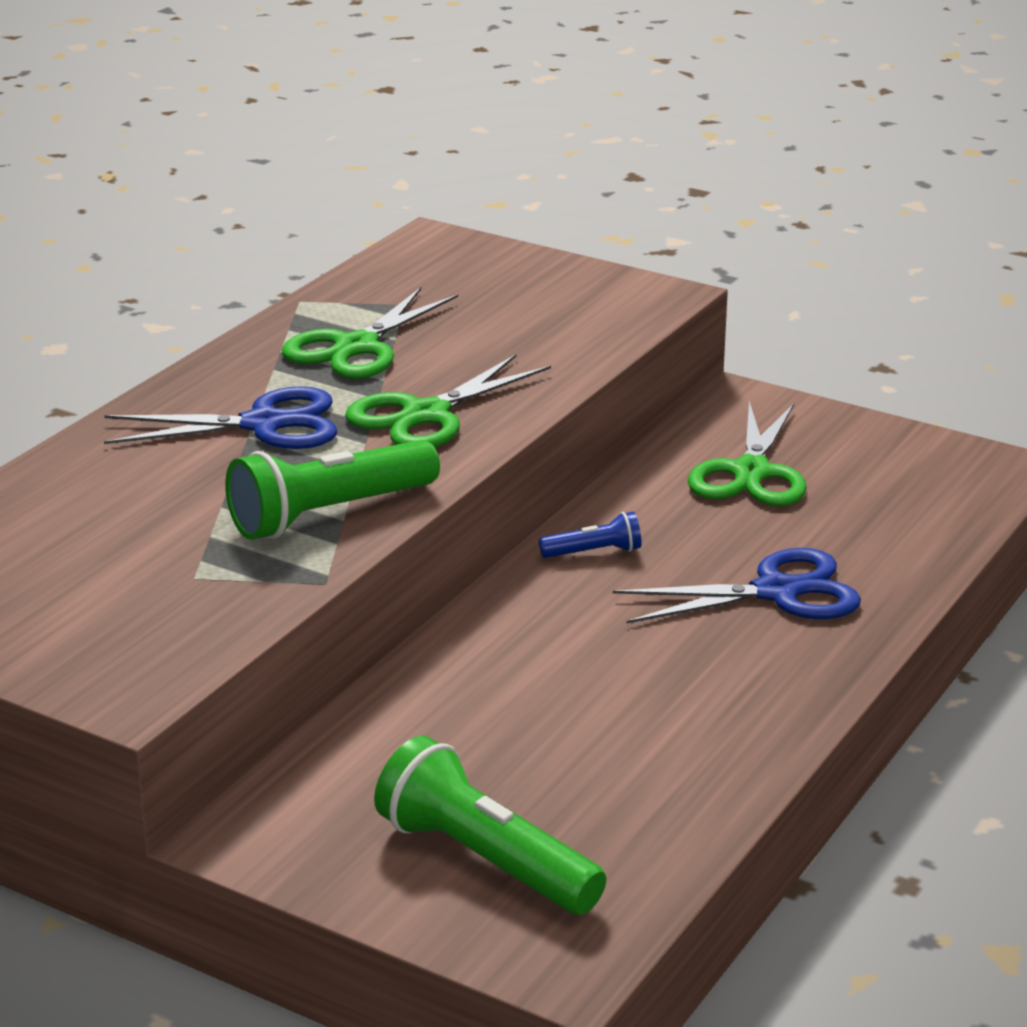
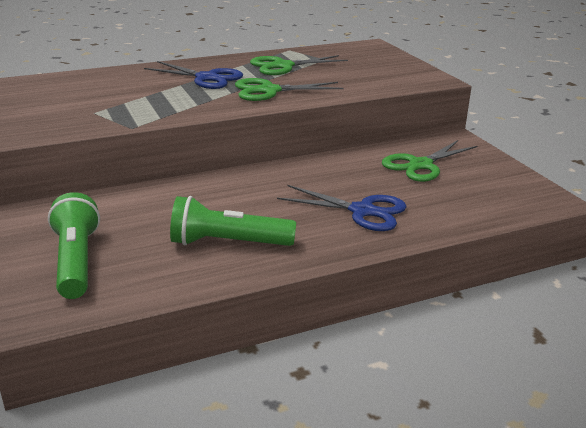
camera: 35 degrees right, 0 degrees up
green flashlight [225,440,440,540] -> green flashlight moved to [170,196,296,246]
blue flashlight [539,511,641,558] -> none

